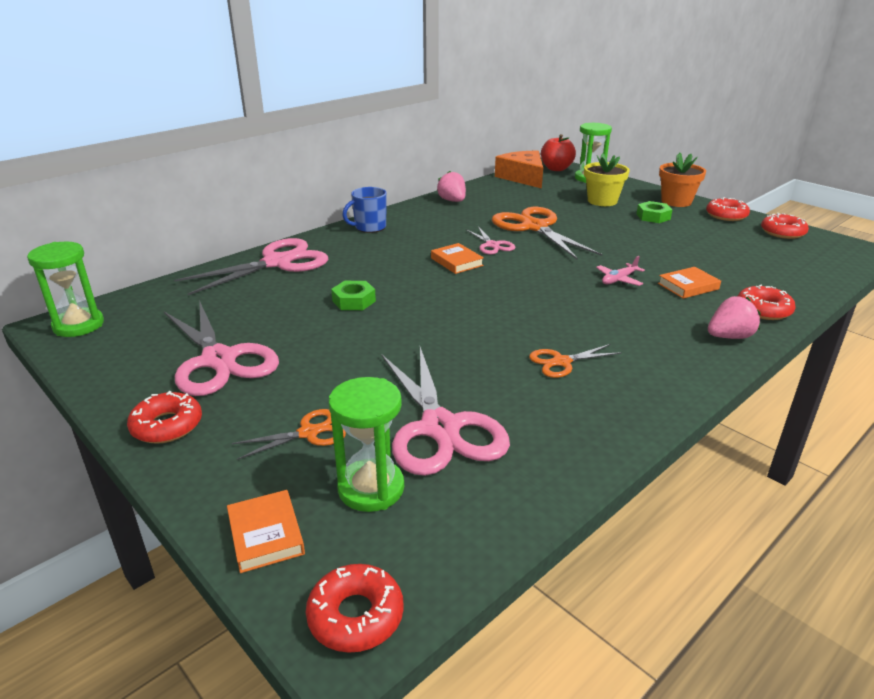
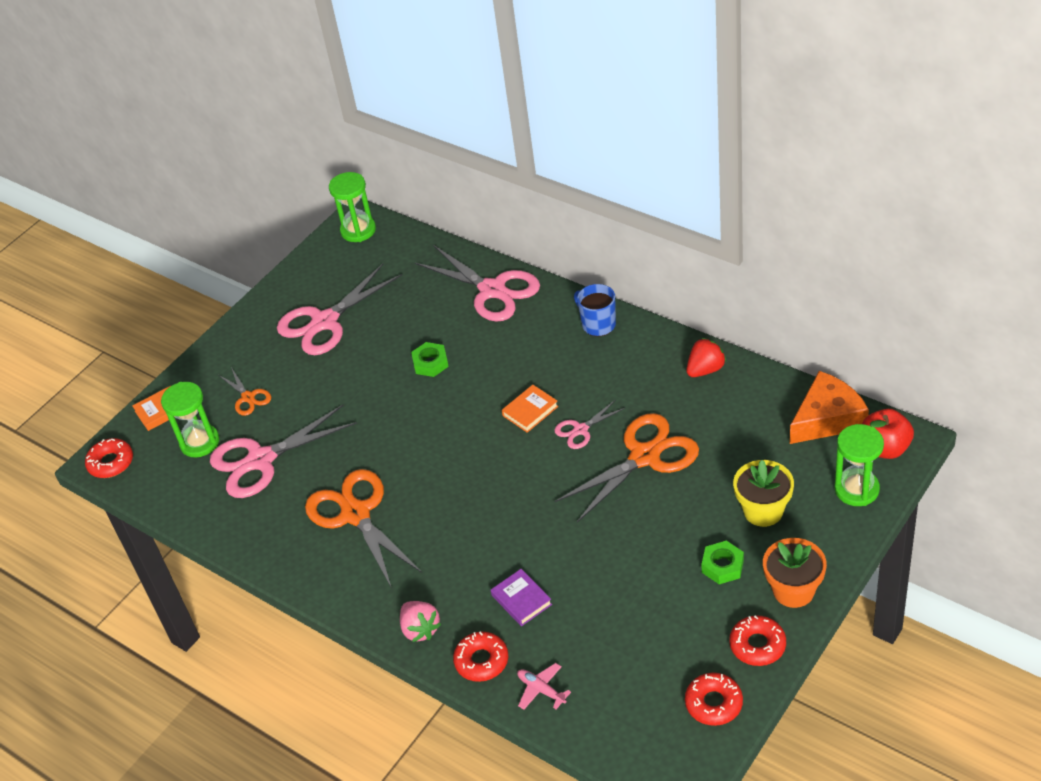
camera: 85 degrees right, 15 degrees up
red donut [127,391,202,444] -> none
pink strawberry [437,171,466,202] -> red strawberry [687,338,726,377]
orange scissors [529,344,622,378] -> orange scissors [305,469,422,589], size x2.00
pink plane [596,256,645,286] -> pink plane moved to [517,663,571,710]
orange book [658,267,721,299] -> purple book [491,569,552,626]

